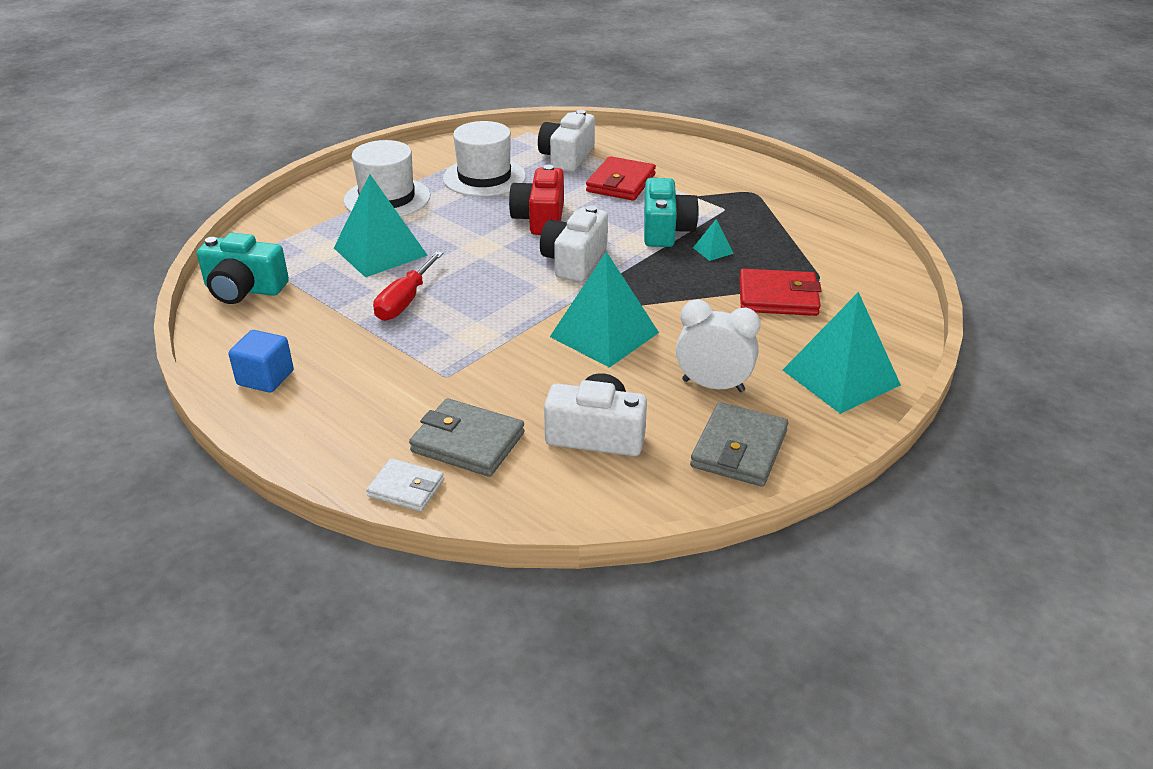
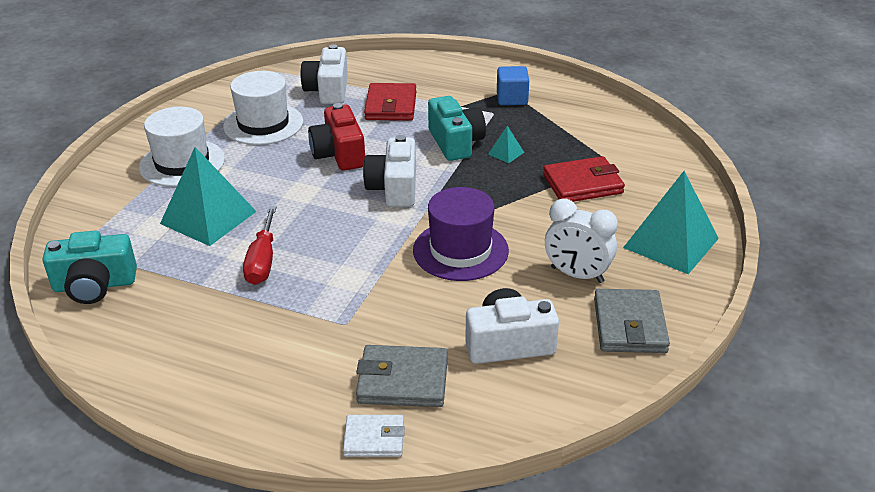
camera: 20 degrees left, 0 degrees up
blue cube [228,330,294,393] -> blue cube moved to [497,66,529,105]
turquoise pyramid [550,251,659,368] -> purple hat [413,187,509,281]
white clock [676,300,760,392] -> white clock turned 150 degrees counterclockwise [545,199,618,283]

